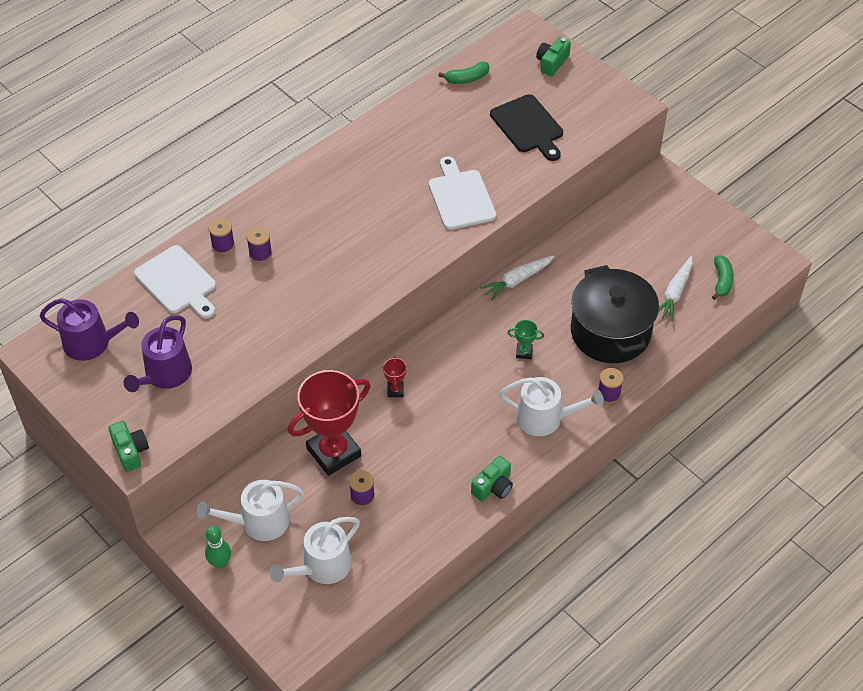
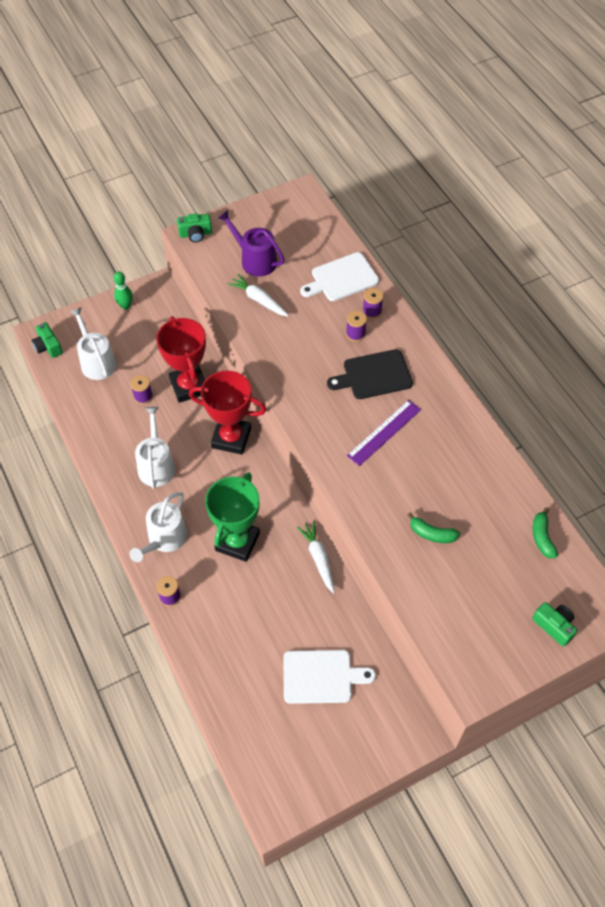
camera: 105 degrees right, 5 degrees up
purple watering can [39,298,139,361] -> none
white watering can [197,480,305,541] -> white watering can moved to [135,407,176,489]
red trophy [383,356,407,397] -> red trophy [189,371,266,455], size x2.46
white cutting board [429,156,496,230] -> white cutting board moved to [284,650,376,704]
green camera [471,456,513,501] -> green camera moved to [32,322,63,358]
black cutting board [490,94,563,161] -> black cutting board moved to [327,349,413,399]
green trophy [507,320,544,359] -> green trophy [205,472,260,562], size x2.46
black pot [571,265,659,363] -> none
white carrot [659,256,693,321] -> white carrot moved to [227,274,289,317]
green banana [712,255,734,300] -> green banana moved to [408,512,460,543]
none -> purple ruler [347,400,421,466]

